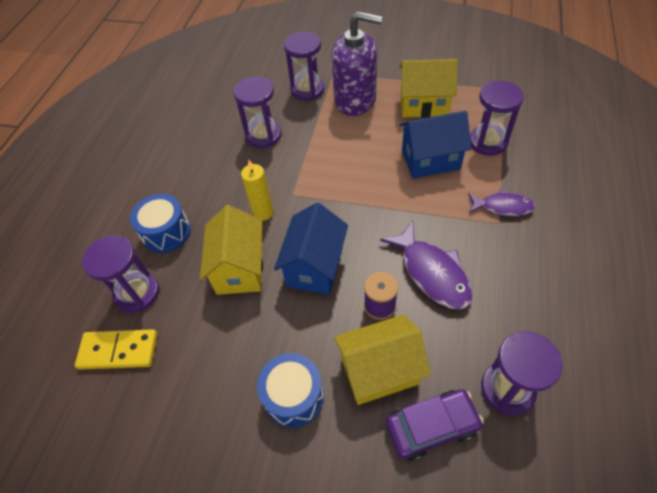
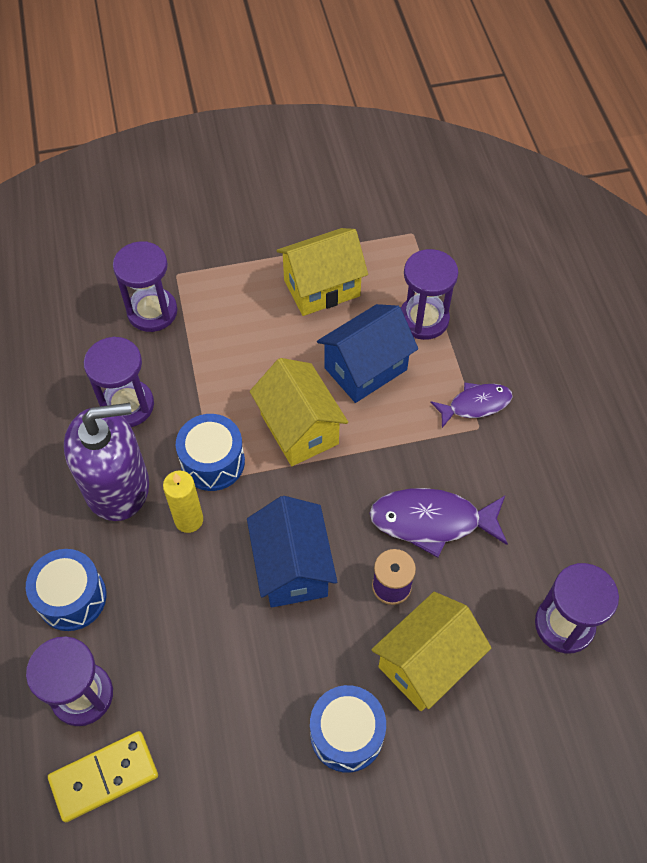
camera: 30 degrees left, 5 degrees up
yellow house [200,205,263,295] -> yellow house moved to [250,358,348,466]
purple soap dispenser [332,11,382,116] -> purple soap dispenser moved to [64,403,149,521]
purple fish [380,221,473,310] -> purple fish turned 150 degrees clockwise [369,488,508,558]
purple car [386,390,484,461] -> none
none -> blue drum [176,414,245,491]

